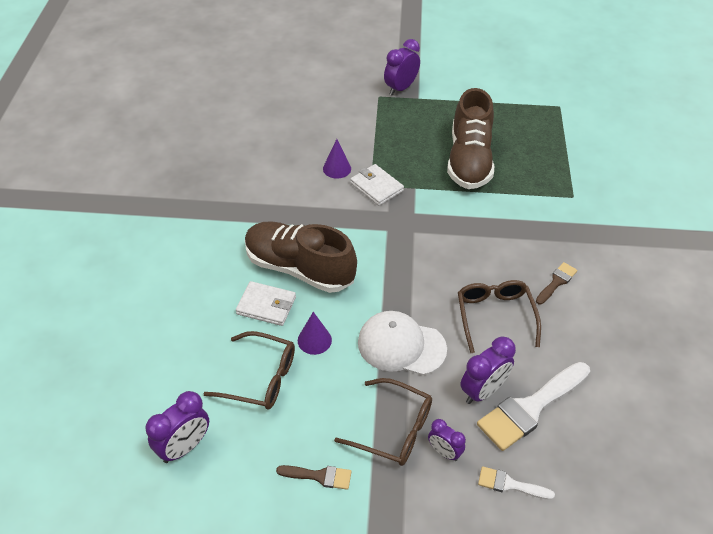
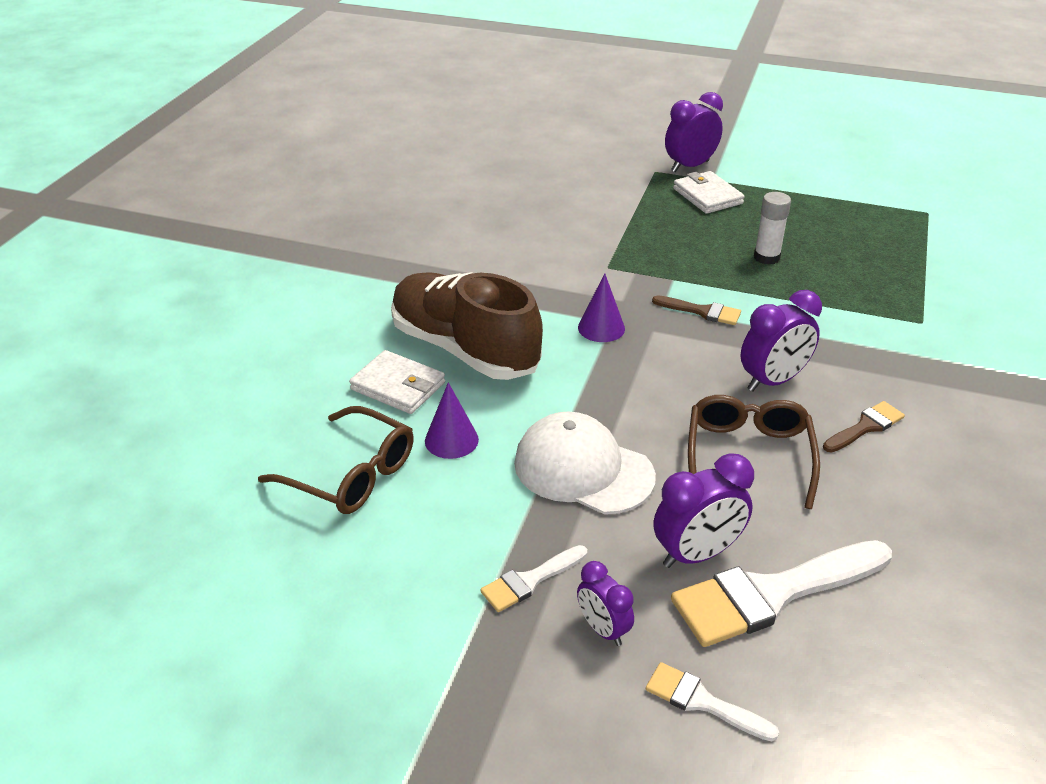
camera: 15 degrees right, 10 degrees down
purple clock [146,391,209,463] -> purple clock moved to [740,290,822,392]
brown brush [276,465,351,490] -> brown brush moved to [652,295,741,325]
purple cone [323,139,351,179] -> purple cone moved to [578,273,625,342]
brown glasses [334,378,432,466] -> white brush [480,545,587,612]
white wallet [350,164,404,206] -> white wallet moved to [673,171,745,214]
brown shoe [447,88,494,189] -> white glue stick [754,192,791,265]

